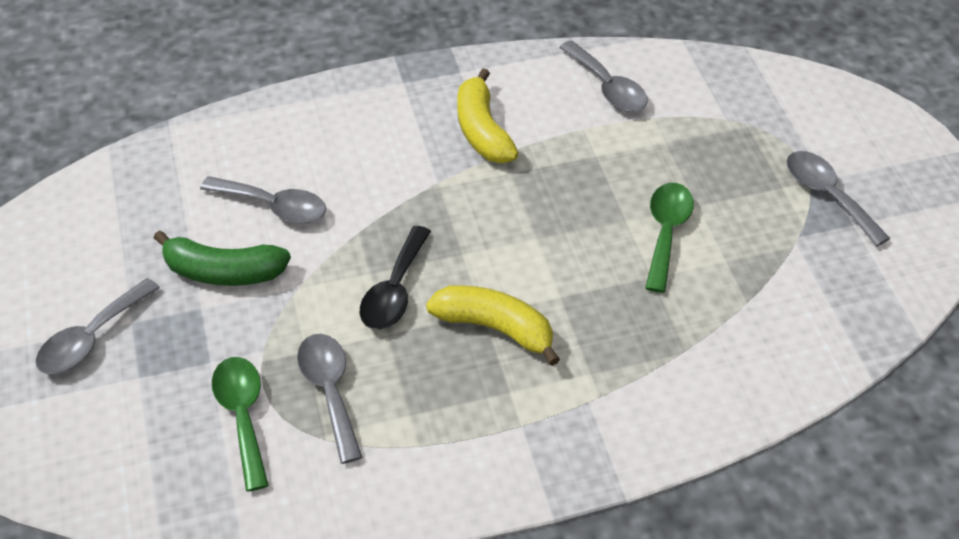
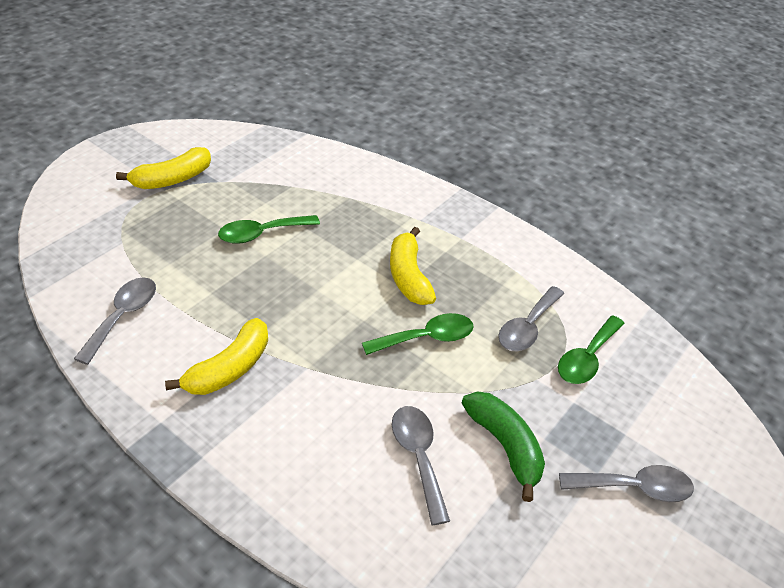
camera: 130 degrees left, 5 degrees down
black spoon [360,226,431,330] -> green spoon [362,313,474,355]
grey spoon [787,151,890,247] -> yellow banana [116,147,211,189]

